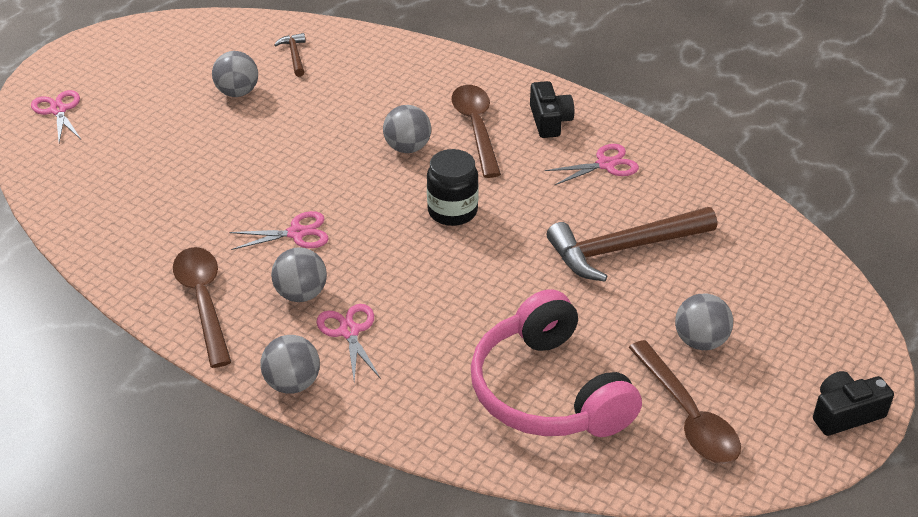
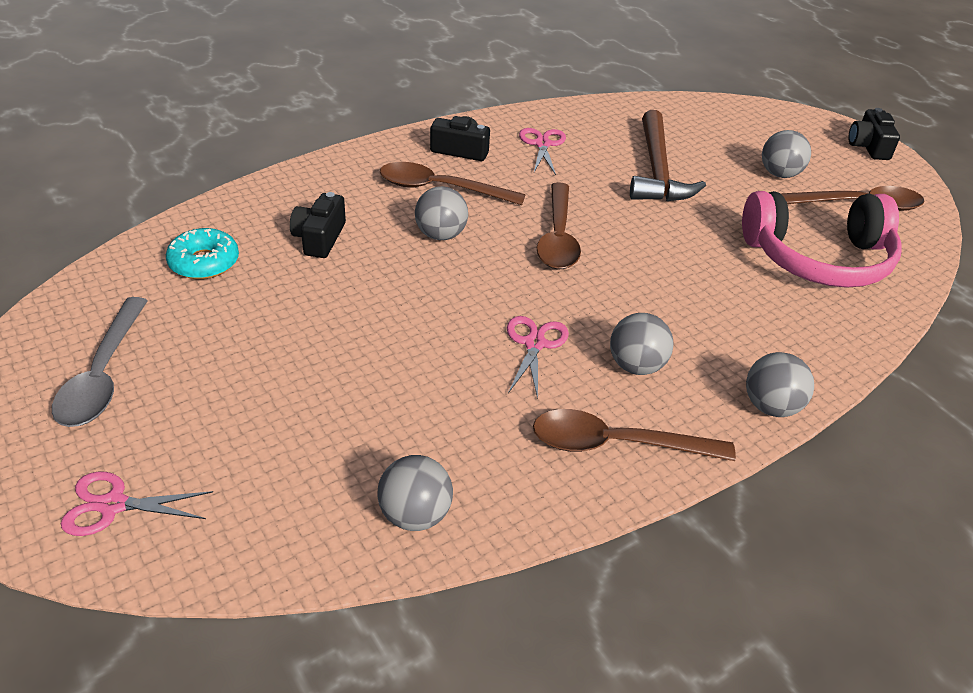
camera: 70 degrees left, 0 degrees up
grey ball [212,51,258,97] -> grey ball moved to [377,455,453,531]
brown hammer [274,33,305,77] -> turquoise donut [166,228,239,279]
pink scissors [317,304,381,382] -> none
black jar [427,149,479,226] -> brown spoon [537,182,581,269]
none -> grey spoon [52,297,148,427]
none -> black camera [290,192,346,258]

